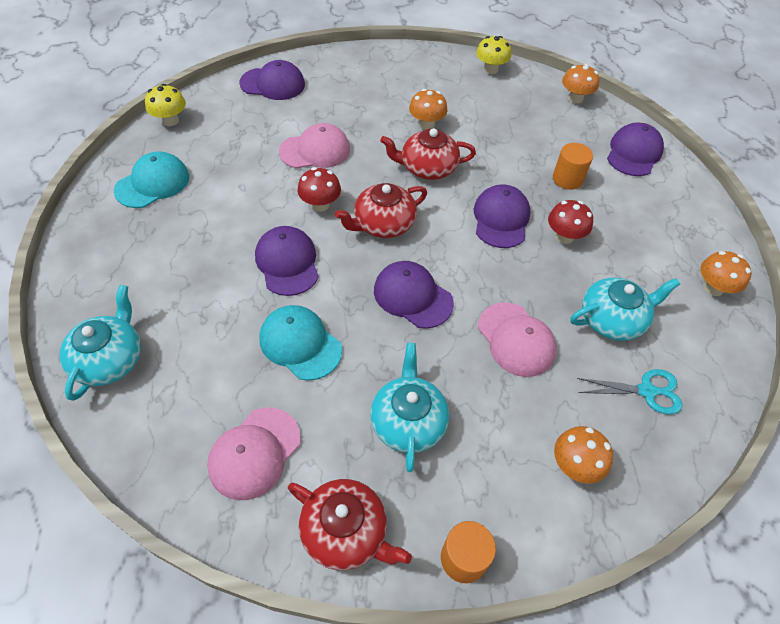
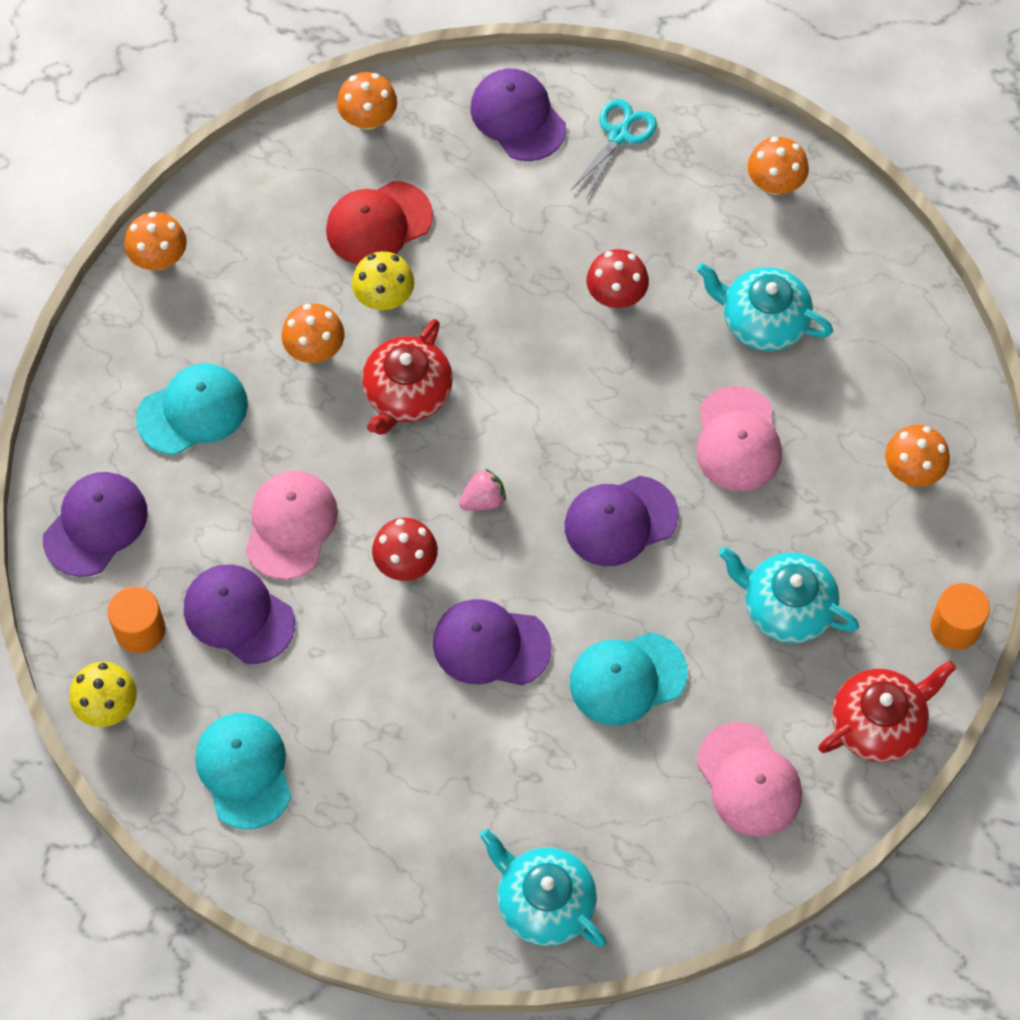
camera: 60 degrees left, 10 degrees up
red teapot [335,183,427,238] -> pink strawberry [459,469,506,511]
purple cap [474,184,531,248] -> purple cap moved to [184,565,295,664]
yellow mushroom [476,36,511,74] -> yellow mushroom moved to [352,251,414,310]
pink cap [478,302,556,377] -> pink cap turned 90 degrees clockwise [696,386,782,491]
orange cylinder [553,143,593,190] -> orange cylinder moved to [107,586,165,653]
turquoise teapot [570,278,680,341] -> turquoise teapot turned 75 degrees counterclockwise [697,263,833,351]
turquoise scissors [577,369,683,414] -> turquoise scissors moved to [571,99,657,199]
none -> orange mushroom [124,212,187,270]
none -> turquoise cap [136,363,248,455]
none -> red cap [326,181,433,265]

